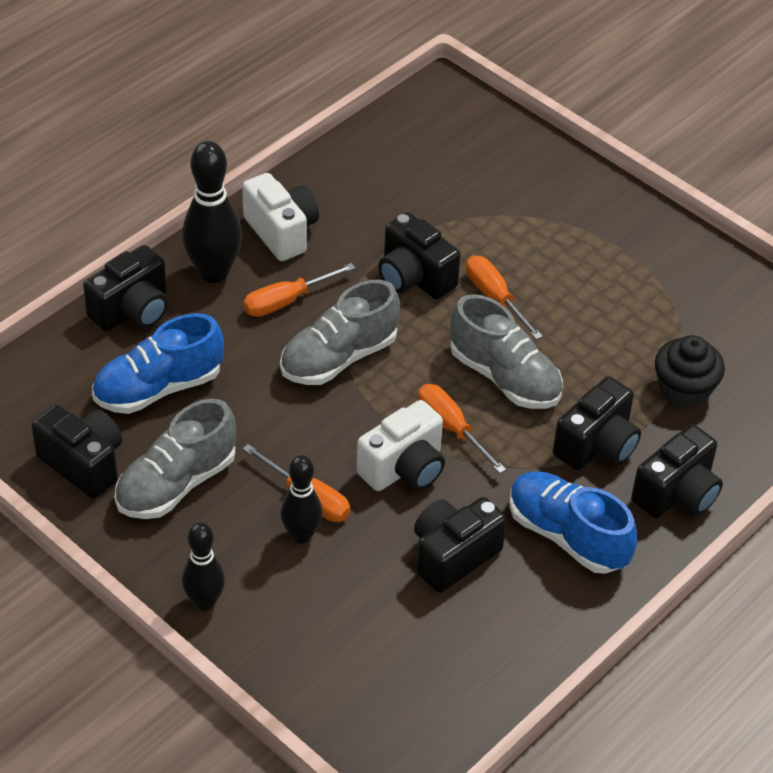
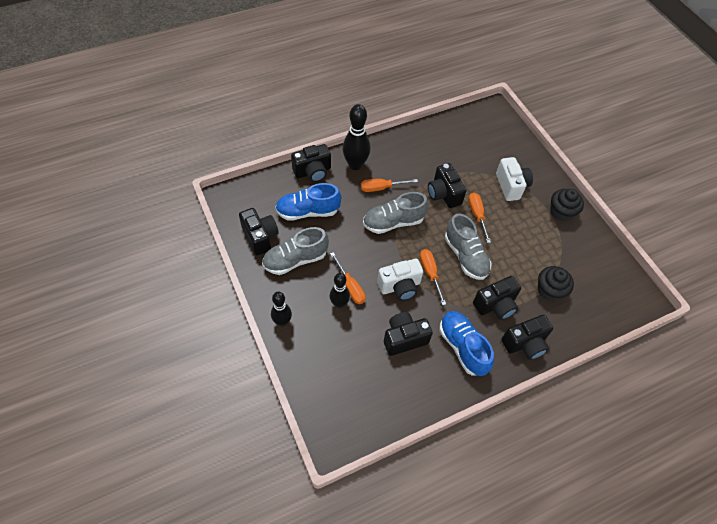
camera: 20 degrees right, 10 degrees up
white camera [242,173,319,261] -> white camera moved to [496,157,533,201]
none -> black cupcake [550,189,584,222]

